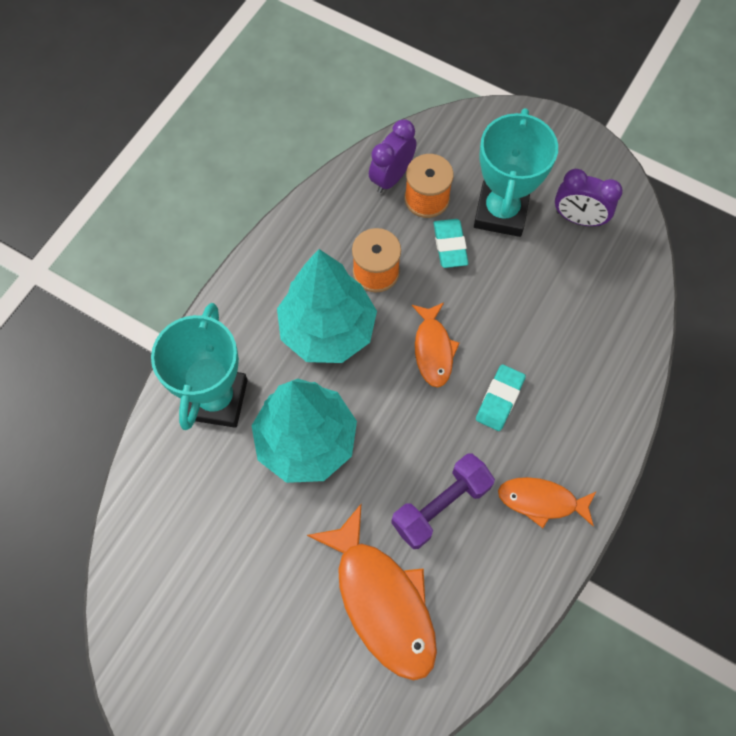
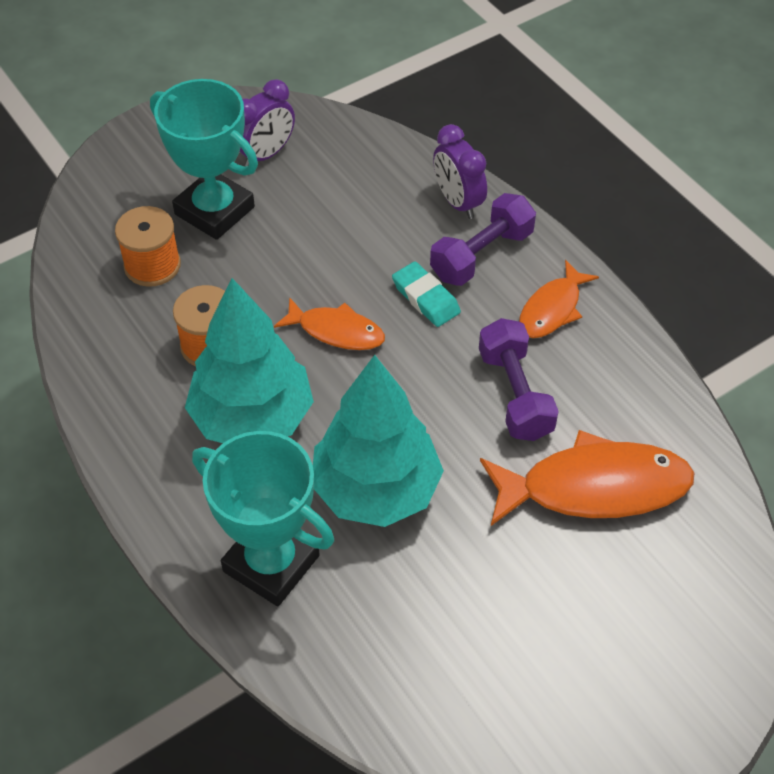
camera: 65 degrees left, 15 degrees down
purple clock [369,119,416,193] -> purple clock moved to [433,124,487,219]
turquoise eraser [433,219,468,268] -> none
none -> purple dumbbell [430,193,536,286]

